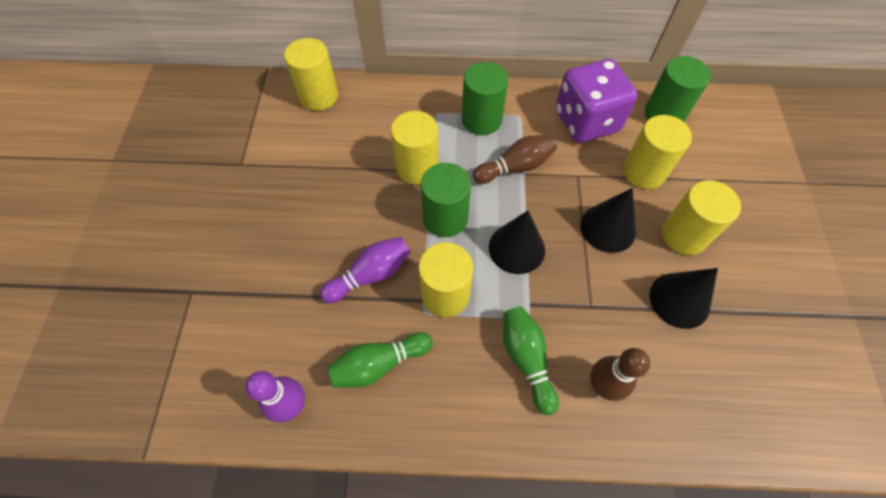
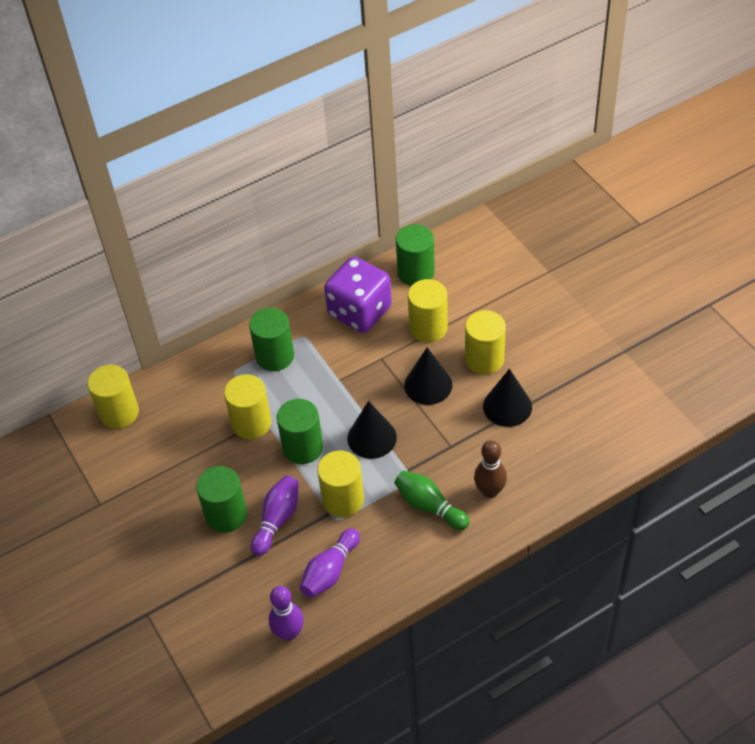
camera: 30 degrees left, 10 degrees down
green bowling pin [327,332,433,388] -> purple bowling pin [300,528,360,598]
brown bowling pin [473,135,557,184] -> none
none -> green cylinder [196,466,247,533]

